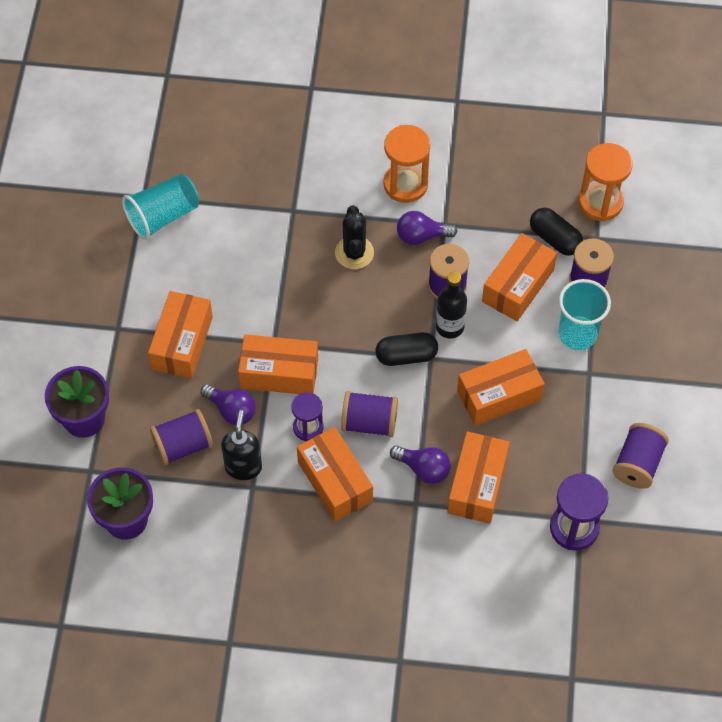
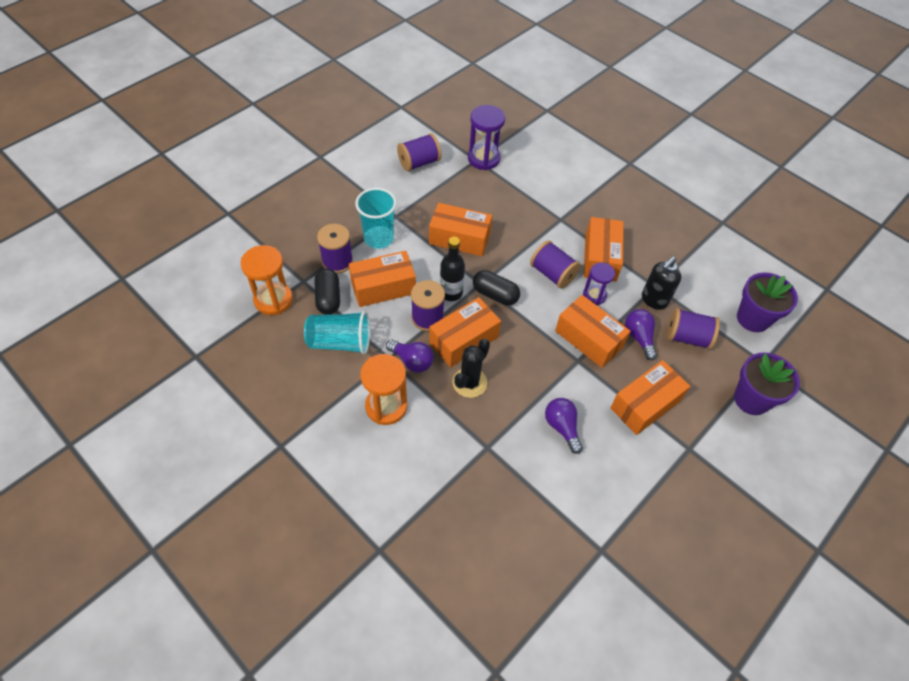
camera: 145 degrees left, 5 degrees down
turquoise cup [122,174,199,240] -> turquoise cup moved to [304,311,370,354]
purple light bulb [390,446,451,484] -> purple light bulb moved to [545,398,583,454]
orange box [447,431,510,524] -> orange box moved to [429,297,501,367]

